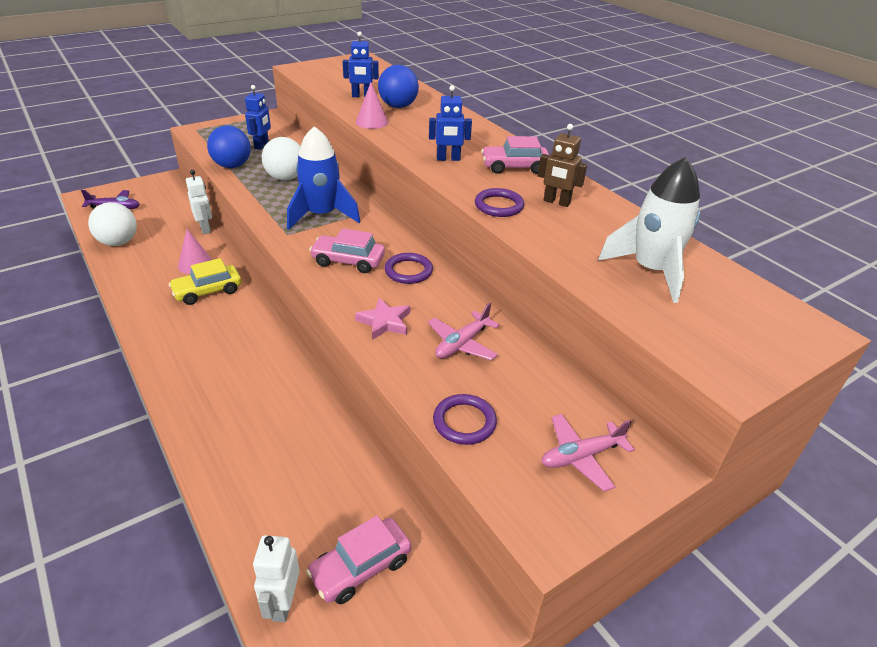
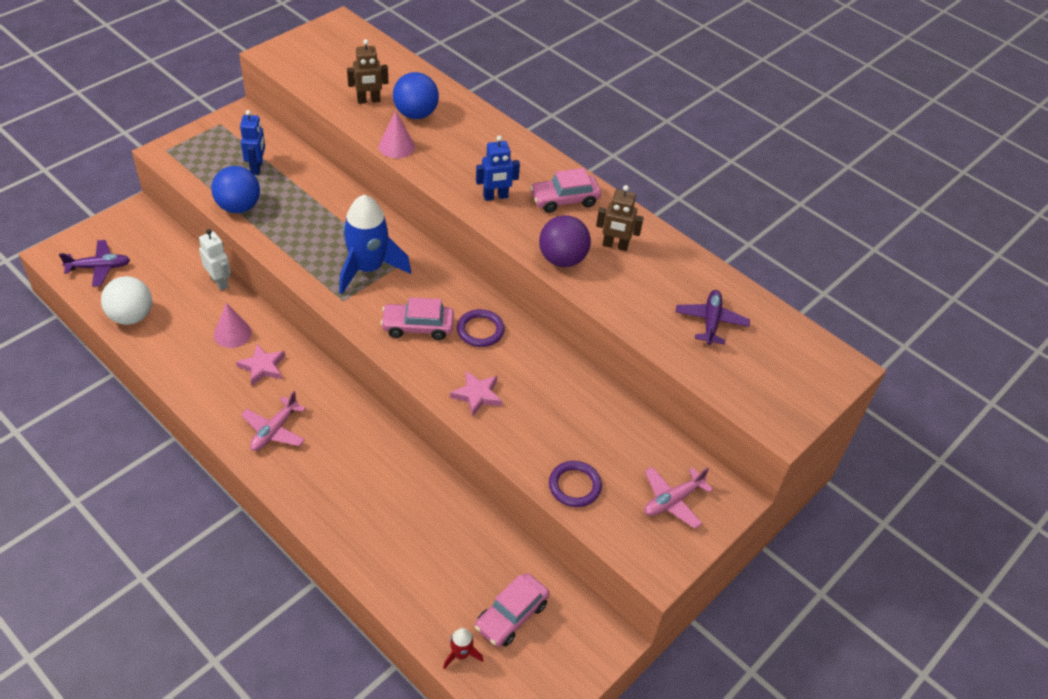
camera: 15 degrees left, 10 degrees up
yellow car [169,258,241,305] -> pink star [236,344,285,386]
white robot [253,535,300,622] -> red rocket [443,628,483,669]
white ball [262,137,301,181] -> none
blue robot [343,31,379,98] -> brown robot [347,39,388,104]
pink plane [428,303,500,360] -> pink plane moved to [241,391,306,451]
purple ring [475,188,524,217] -> purple ball [539,215,591,267]
white rocket [598,157,700,303] -> purple plane [676,290,750,345]

